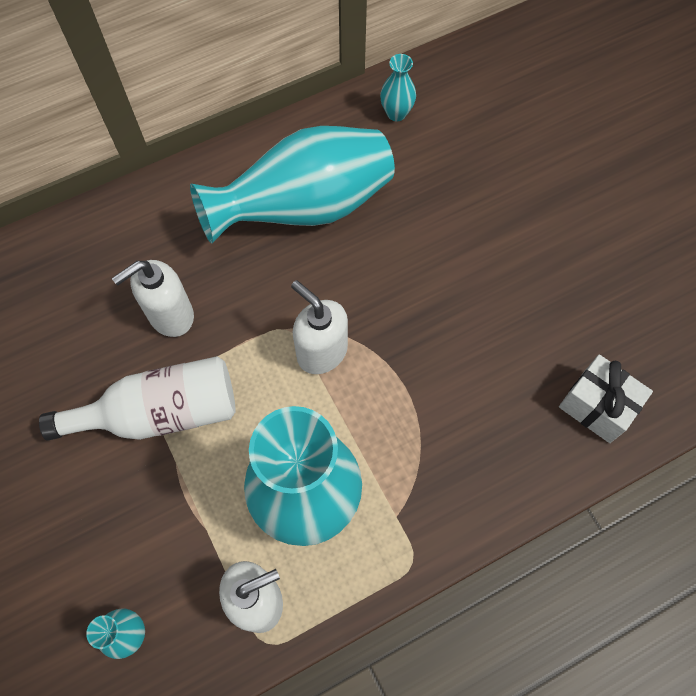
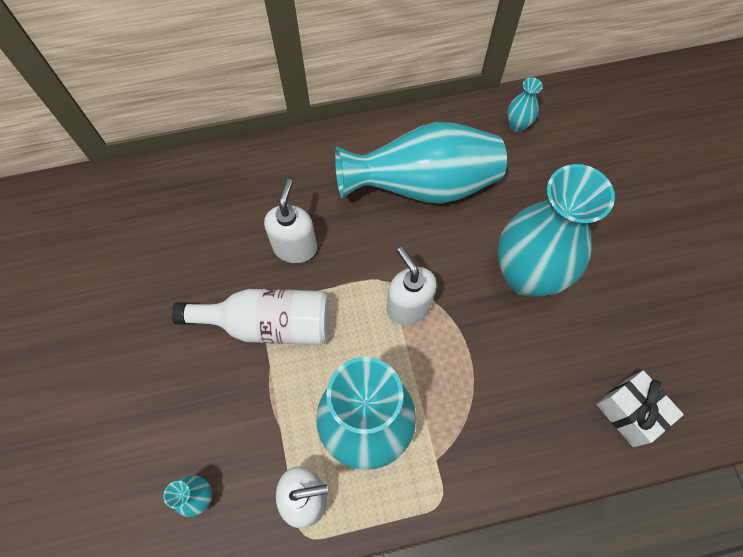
camera: 15 degrees right, 0 degrees up
white soap dispenser [112,260,194,337] -> white soap dispenser turned 120 degrees clockwise [264,179,317,263]
none -> turquoise vase [498,164,615,296]

